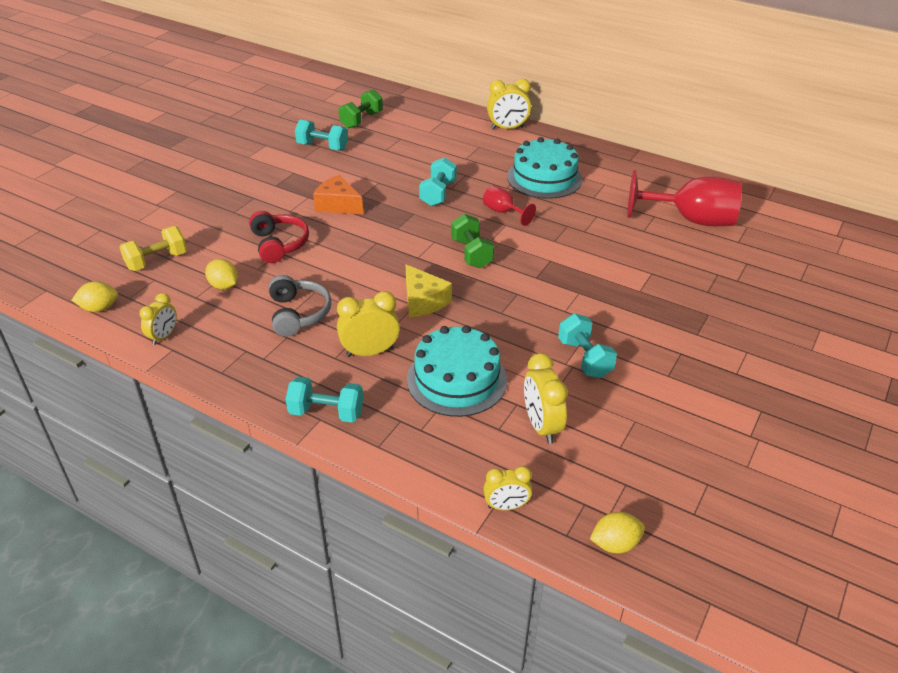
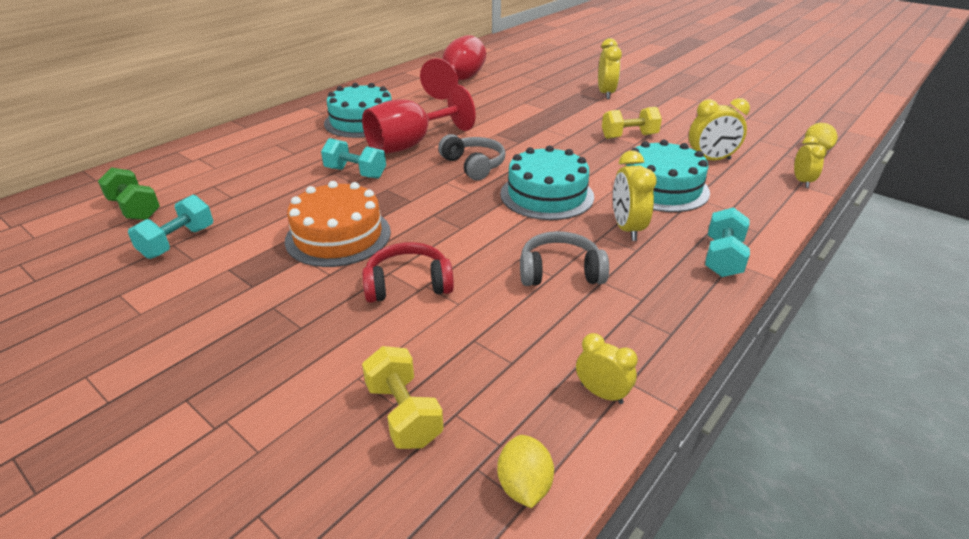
camera: 80 degrees left, 5 degrees down
yellow lemon [205,259,238,290] -> none
orange cheese [313,175,363,214] -> orange cake [285,181,391,267]
yellow cheese [406,264,452,317] -> turquoise cake [500,145,594,220]
green dumbbell [451,214,494,268] -> grey headphones [438,134,506,181]
red goblet [483,185,536,226] -> red goblet [362,85,476,154], size x2.02
yellow clock [487,79,531,130] -> yellow clock moved to [598,38,622,99]
turquoise dumbbell [558,313,617,378] -> yellow dumbbell [602,107,662,139]

